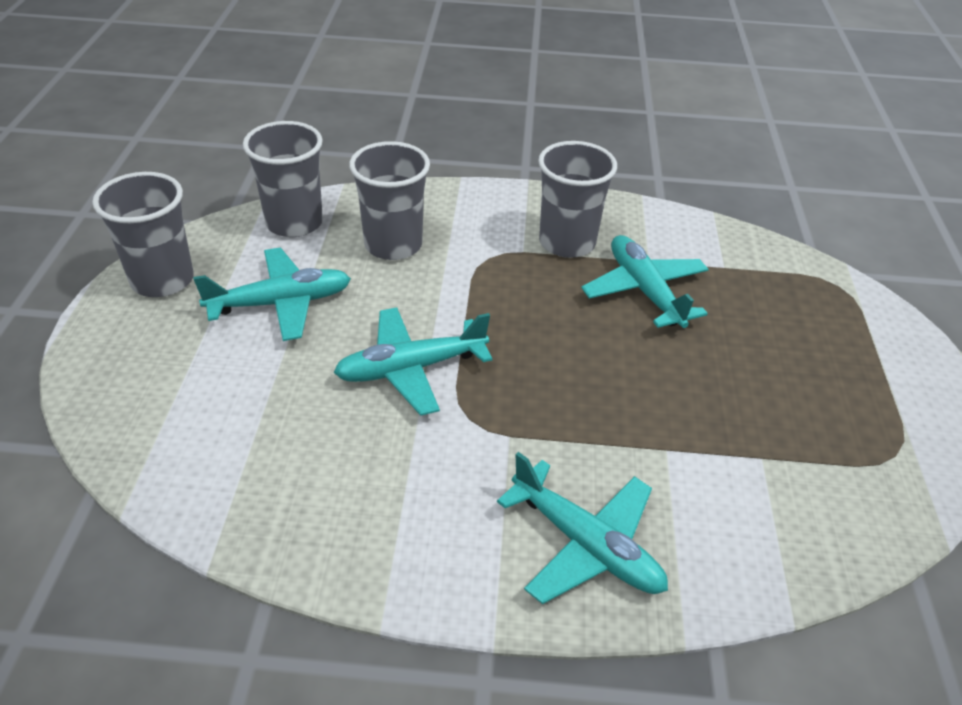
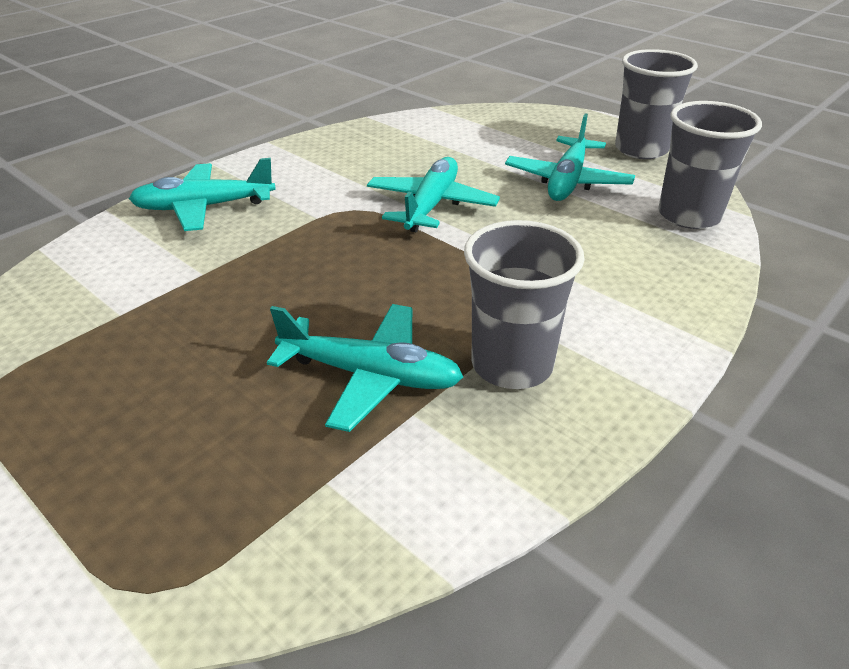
camera: 130 degrees right, 5 degrees down
grey cup [349,141,430,260] -> none

